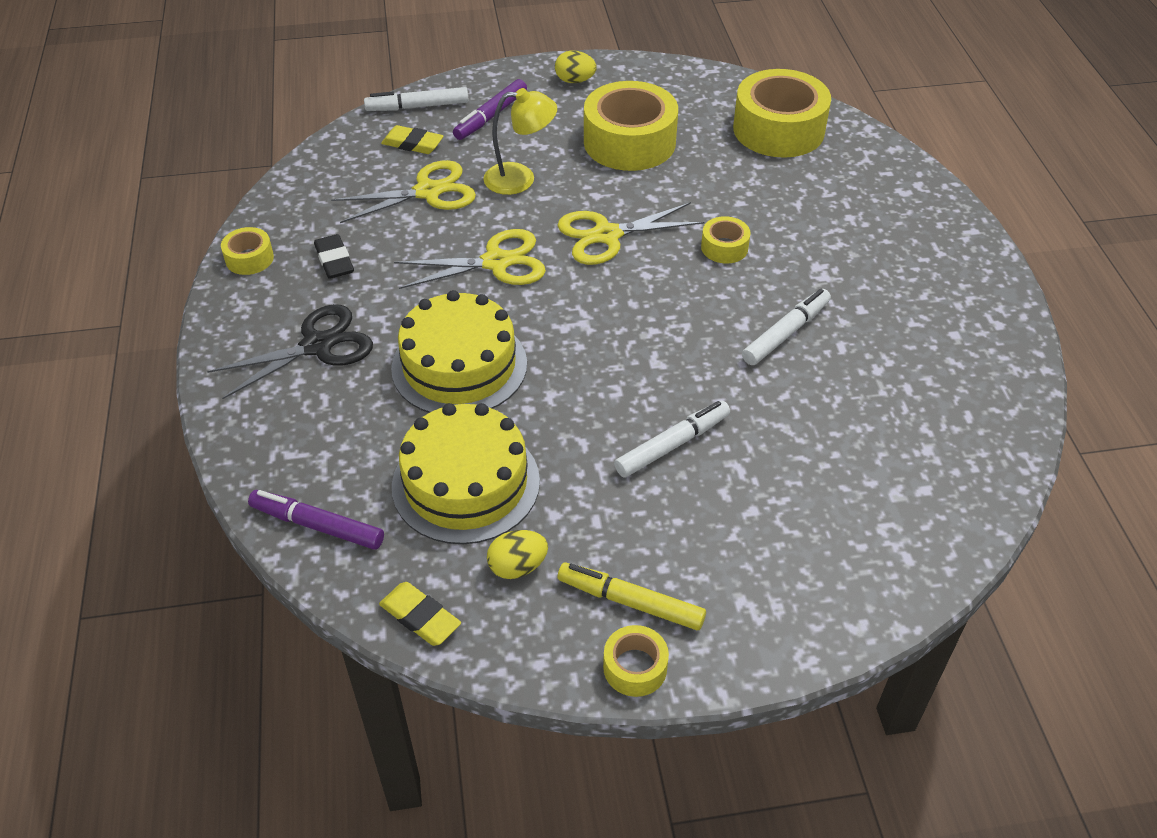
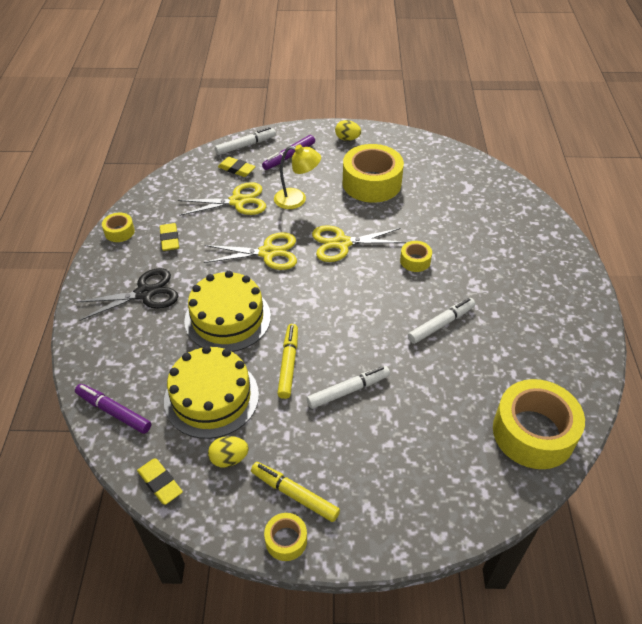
camera: 10 degrees right, 0 degrees up
black eraser [314,234,354,279] -> yellow eraser [160,223,179,251]
white marker [364,87,469,111] -> white marker turned 150 degrees clockwise [215,127,276,155]
yellow tape [733,69,831,158] -> yellow tape moved to [493,379,585,469]
none -> yellow marker [277,324,298,399]

